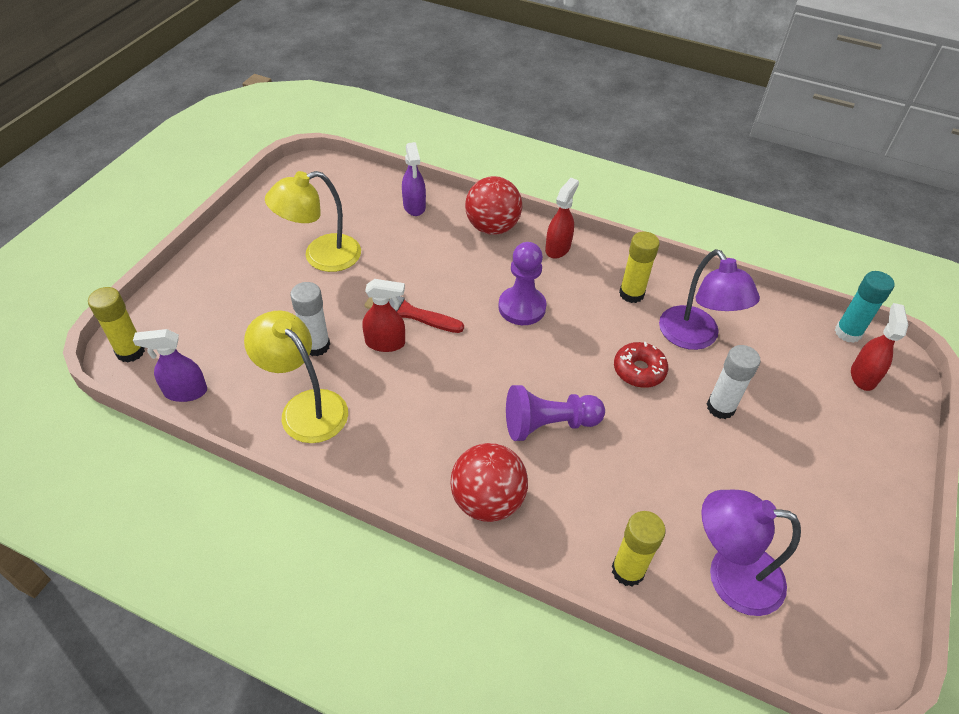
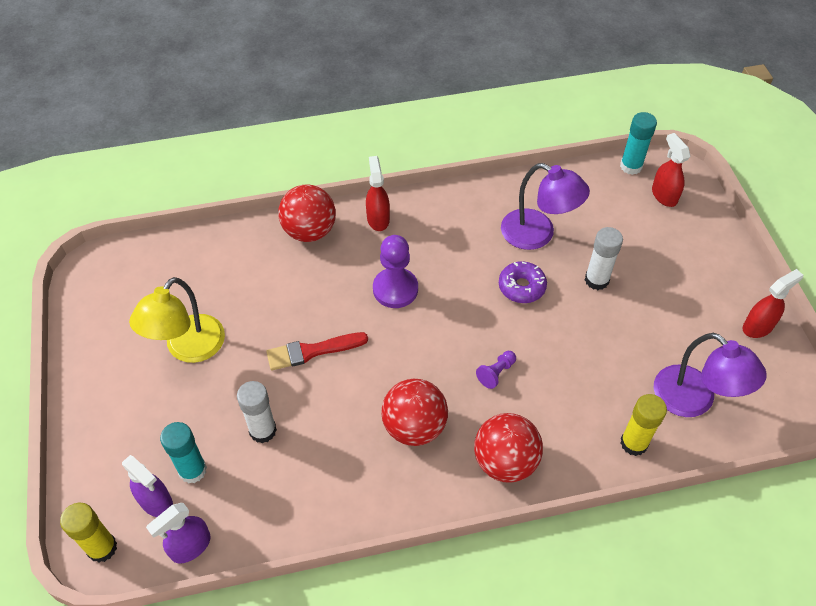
camera: 35 degrees left, 5 degrees up
yellow lamp [244,311,348,443] -> none
red spray bottle [362,279,405,352] -> red spray bottle moved to [743,269,803,338]
purple spray bottle [402,142,426,216] -> purple spray bottle moved to [122,455,173,517]
purple pawn [506,385,605,441] -> purple pawn [476,351,516,389], size x0.52
red donut [614,342,668,388] -> purple donut [499,261,547,303]
yellow glue stick [619,232,660,303] -> none
purple lamp [701,490,801,616] -> purple lamp turned 105 degrees counterclockwise [654,333,767,417]
none -> turquoise glue stick [160,422,207,483]
none -> red ball [381,379,448,446]

